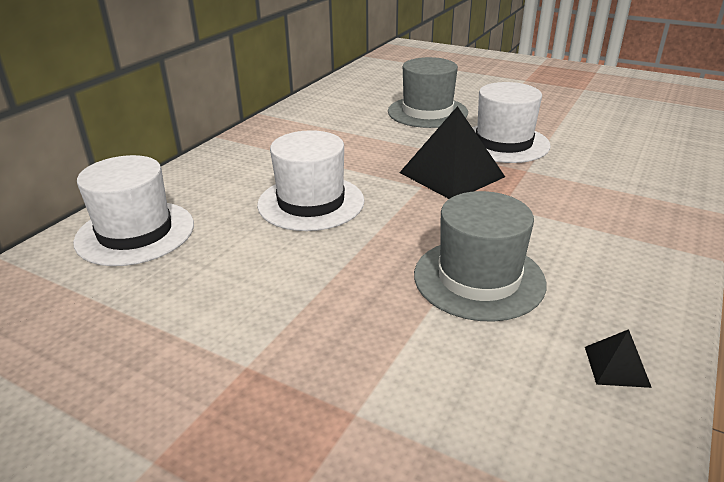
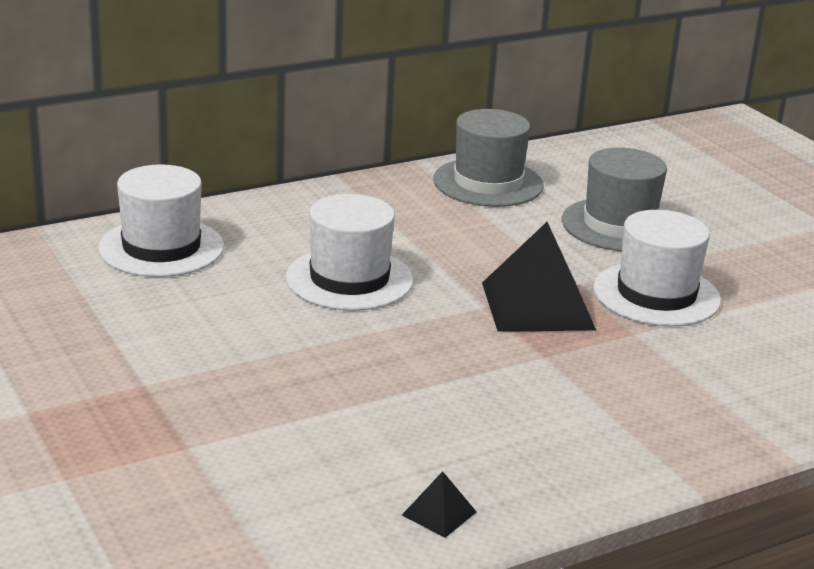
camera: 30 degrees right, 5 degrees down
grey hat [414,191,546,322] -> grey hat moved to [433,109,544,207]

